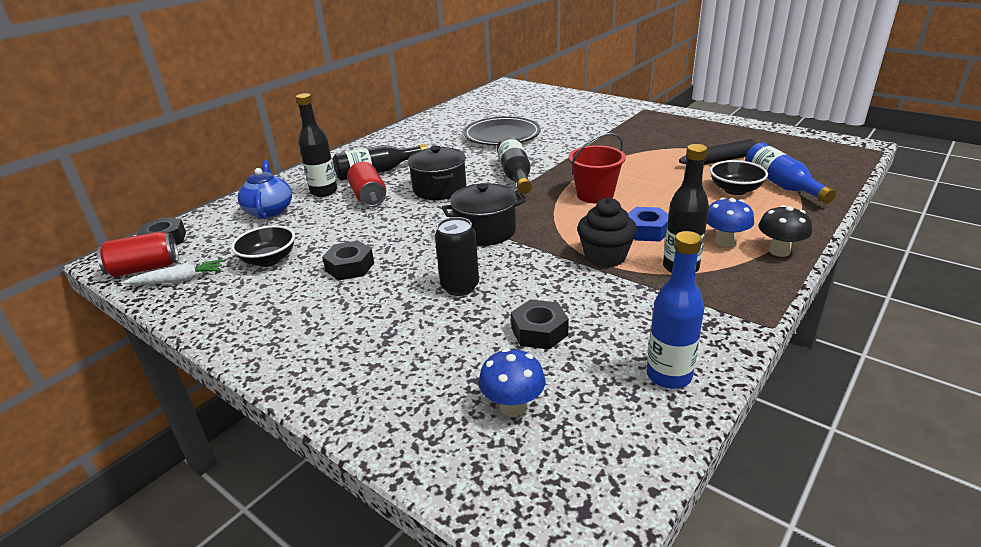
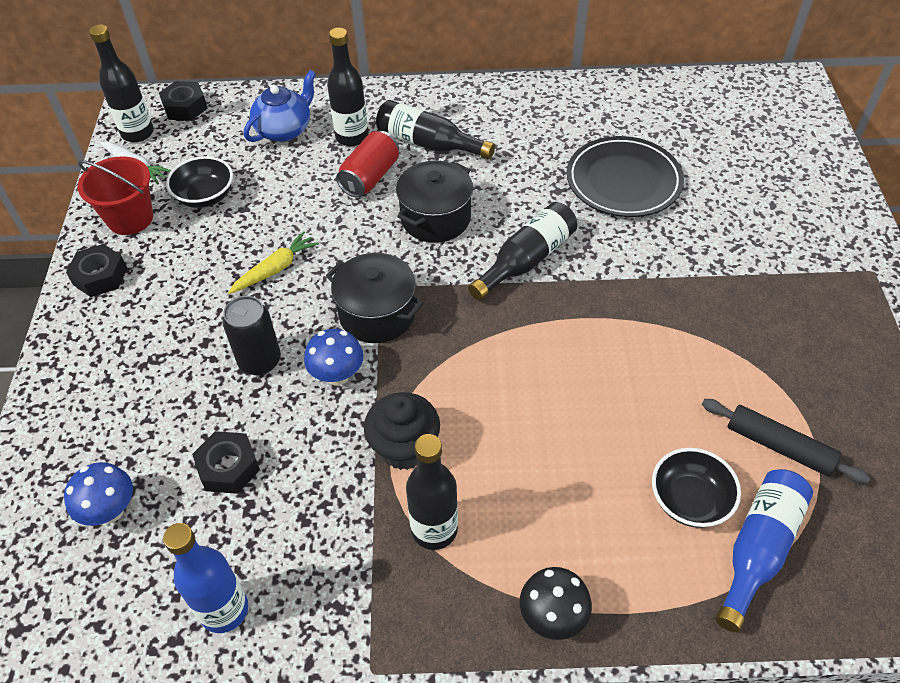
camera: 50 degrees right, 20 degrees up
red can [97,232,179,277] -> black bottle [89,24,154,142]
black nut [322,241,374,280] -> black nut moved to [66,244,127,297]
red bucket [569,133,626,203] -> red bucket moved to [78,156,153,235]
blue nut [628,207,669,242] -> none
blue mushroom [707,198,754,247] -> blue mushroom moved to [304,329,363,385]
none -> yellow carrot [228,231,319,294]

